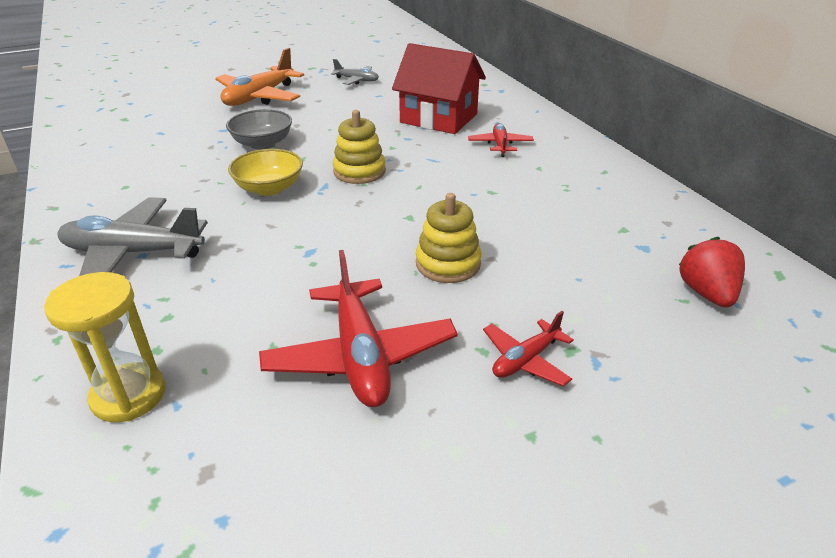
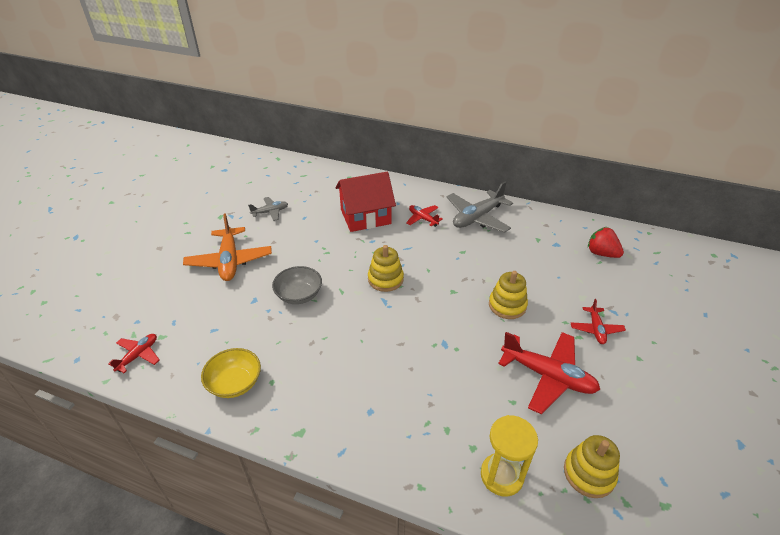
camera: 45 degrees left, 5 degrees up
grey plane [58,197,208,276] -> grey plane moved to [446,182,513,233]
yellow bowl [228,149,303,196] -> yellow bowl moved to [201,348,261,398]
none -> red plane [108,334,160,373]
none -> yellow stacking toy [564,435,620,498]

